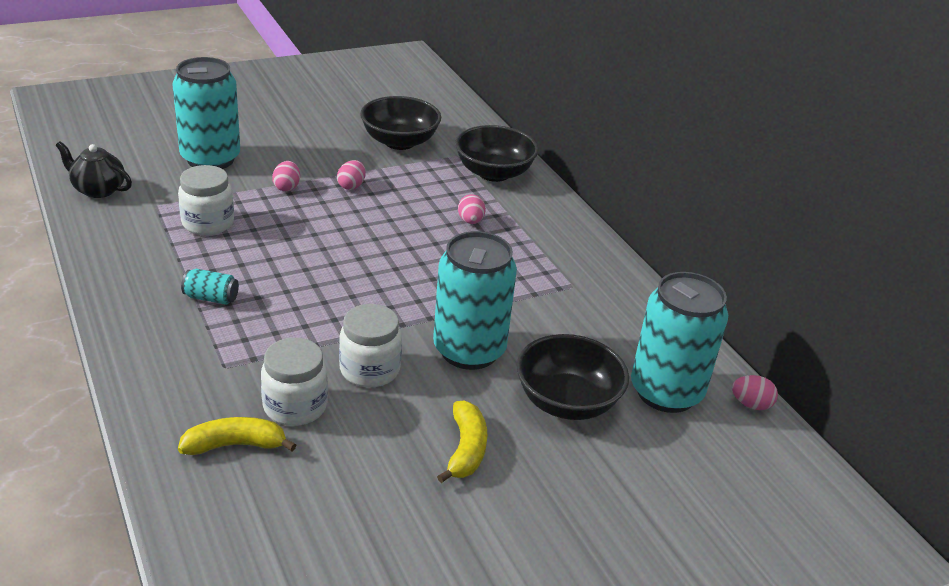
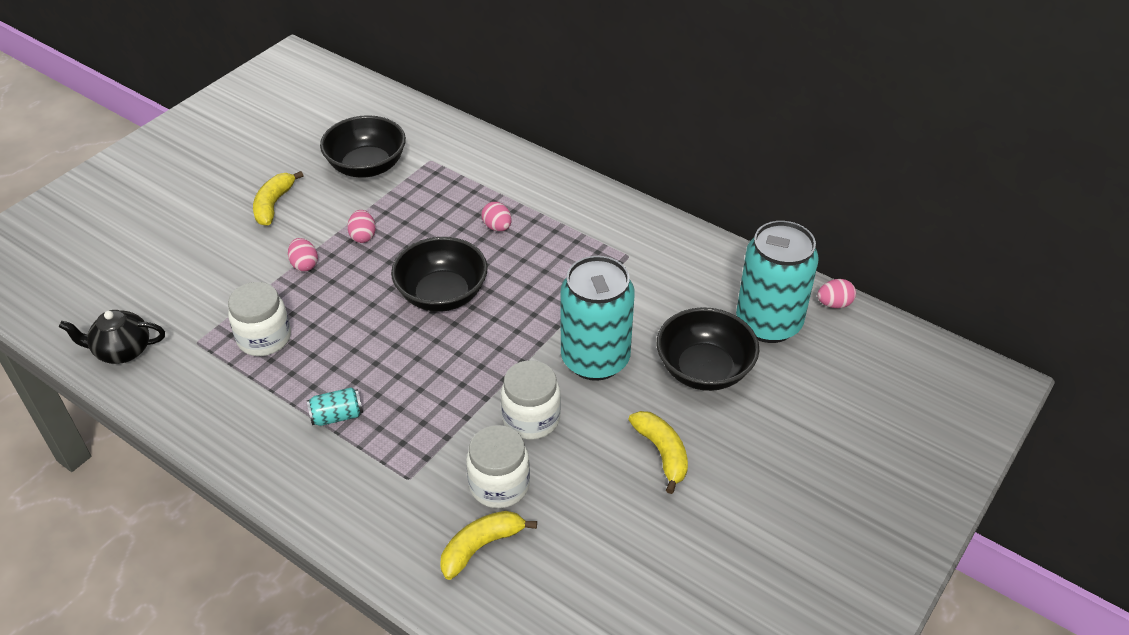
camera: 25 degrees left, 10 degrees up
turquoise can [172,57,240,169] -> none
black bowl [455,125,539,182] -> black bowl moved to [391,237,488,312]
none -> yellow banana [253,171,304,226]

